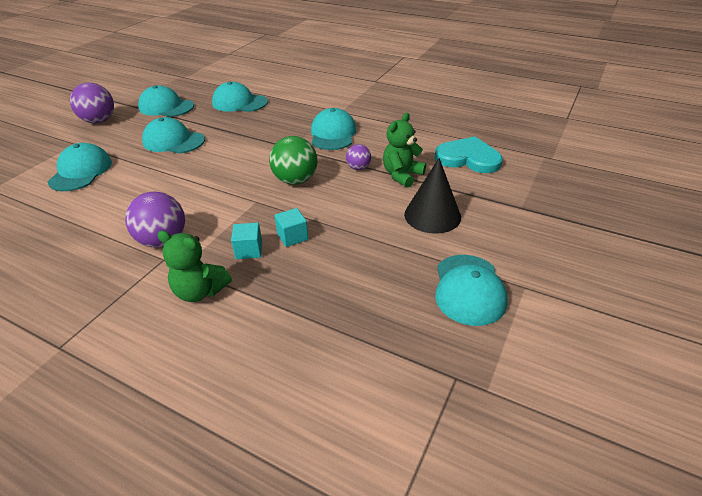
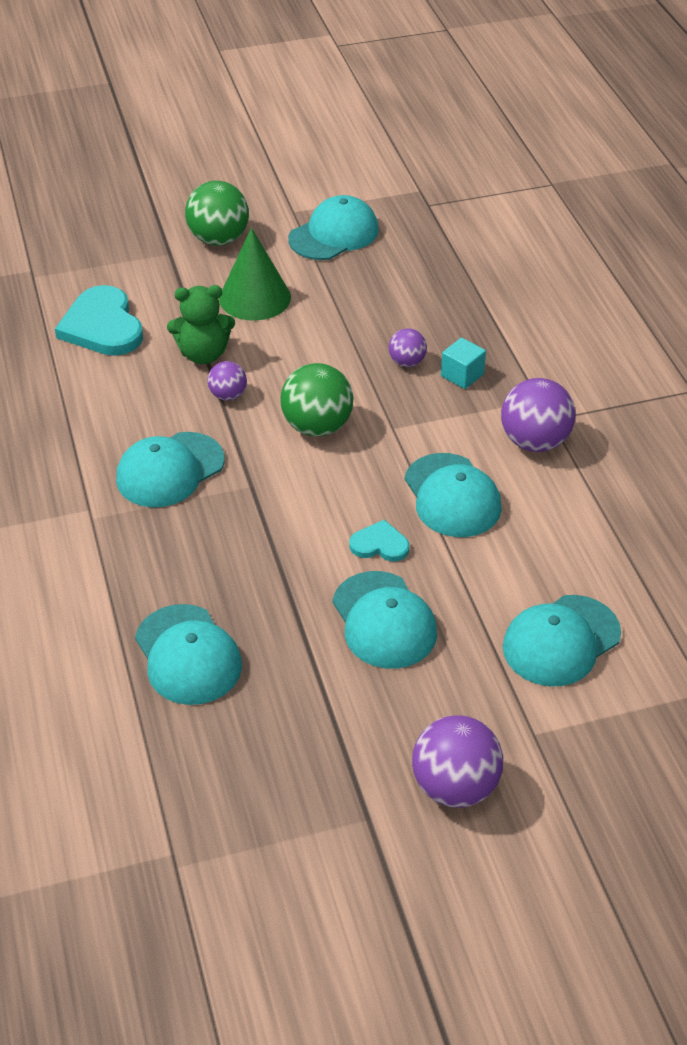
camera: 135 degrees left, 5 degrees up
turquoise cap [138,85,194,117] -> turquoise cap moved to [404,453,502,537]
green teddy bear [157,231,232,302] -> none
turquoise cube [274,208,308,247] -> purple ball [389,329,427,367]
black cone [404,158,461,234] -> green cone [219,228,291,321]
none -> green ball [185,181,249,246]
none -> turquoise heart [350,520,410,561]

